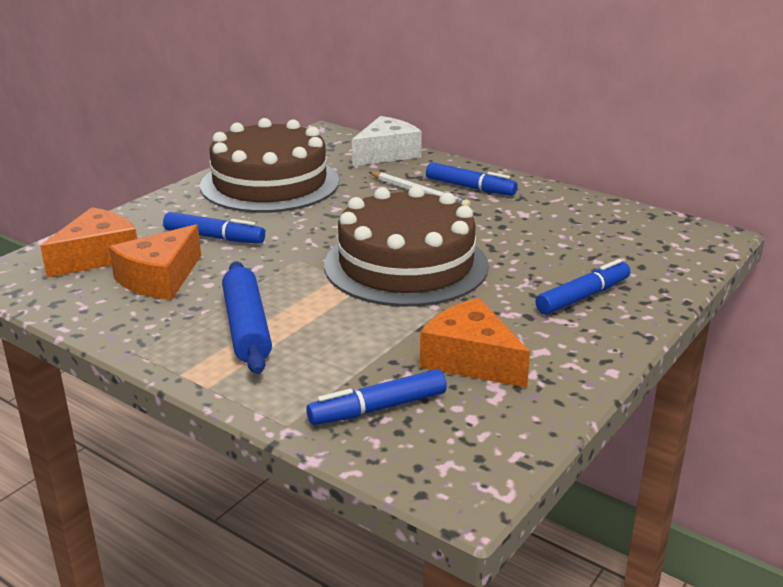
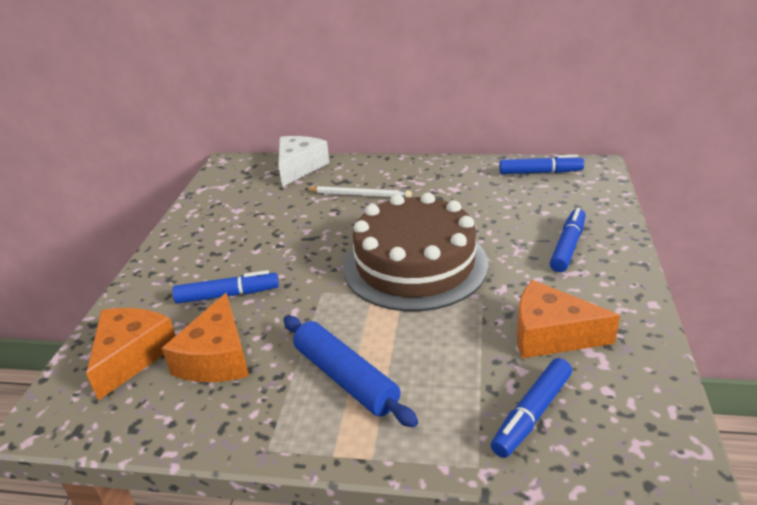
camera: 25 degrees left, 5 degrees up
brown cake [200,118,339,213] -> none
blue marker [426,162,518,196] -> blue marker moved to [499,155,584,174]

